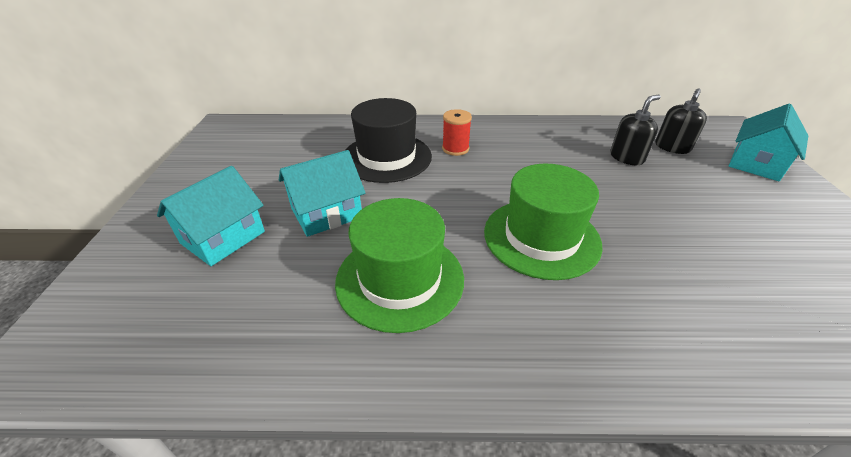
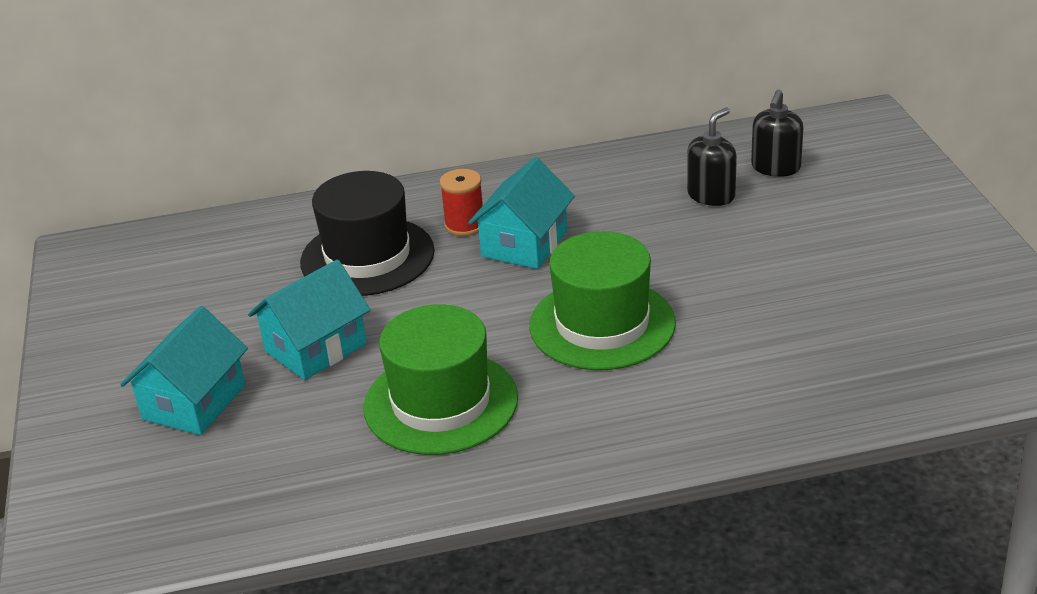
camera: 10 degrees left, 5 degrees down
turquoise house [729,104,808,181] -> turquoise house moved to [468,157,575,269]

